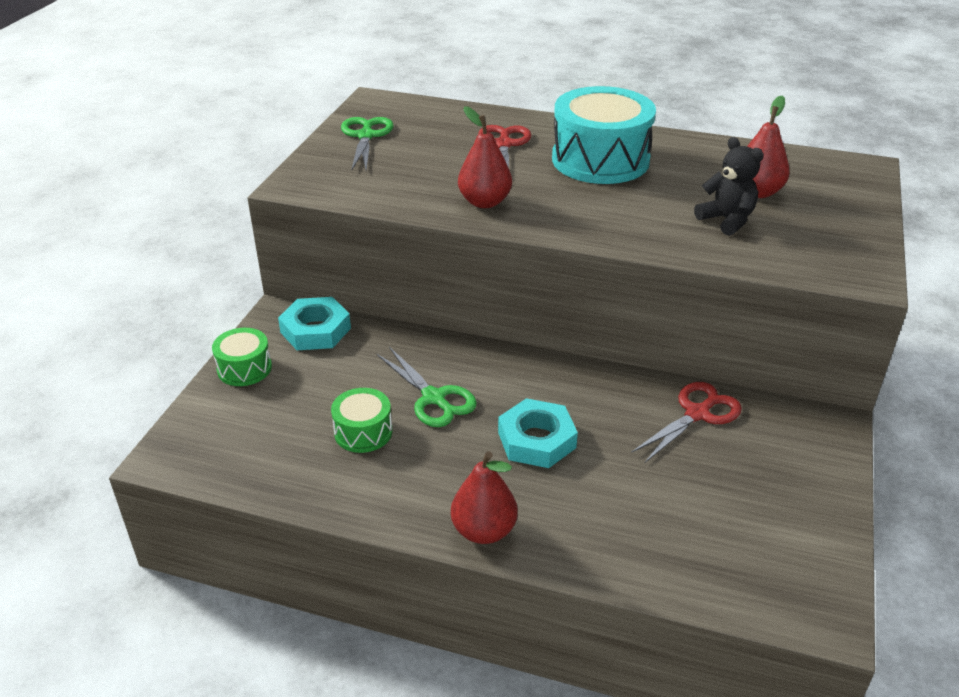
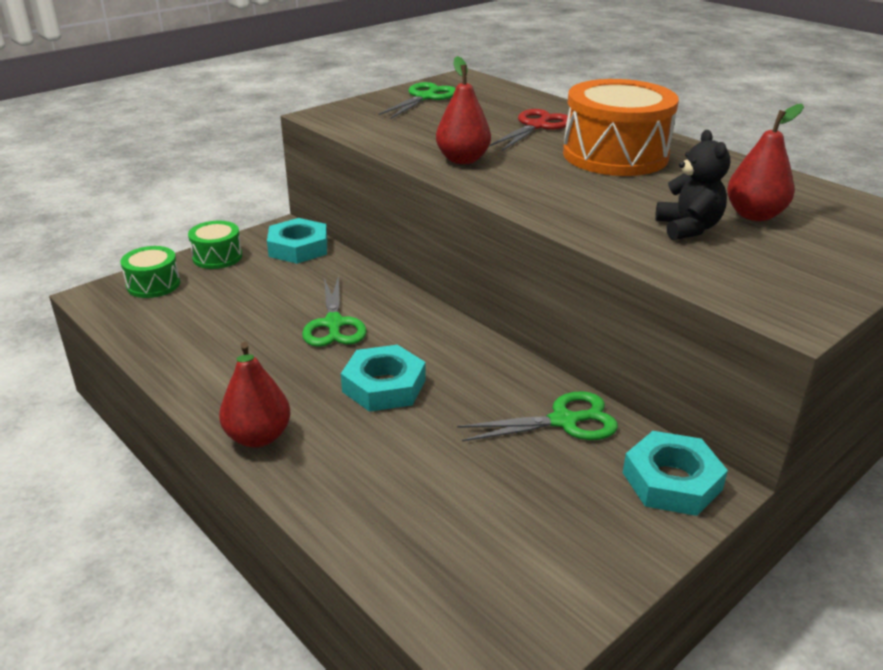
camera: 30 degrees right, 5 degrees down
green drum [331,388,392,453] -> green drum moved to [121,246,180,298]
turquoise drum [552,86,656,184] -> orange drum [563,79,679,176]
red scissors [631,382,742,463] -> green scissors [457,391,618,441]
none -> turquoise nut [623,431,728,516]

